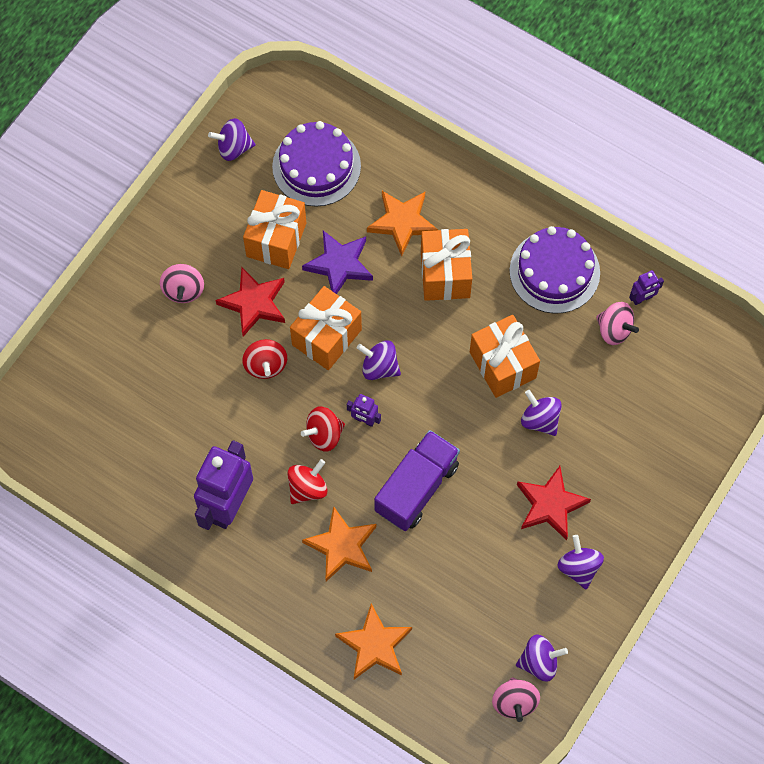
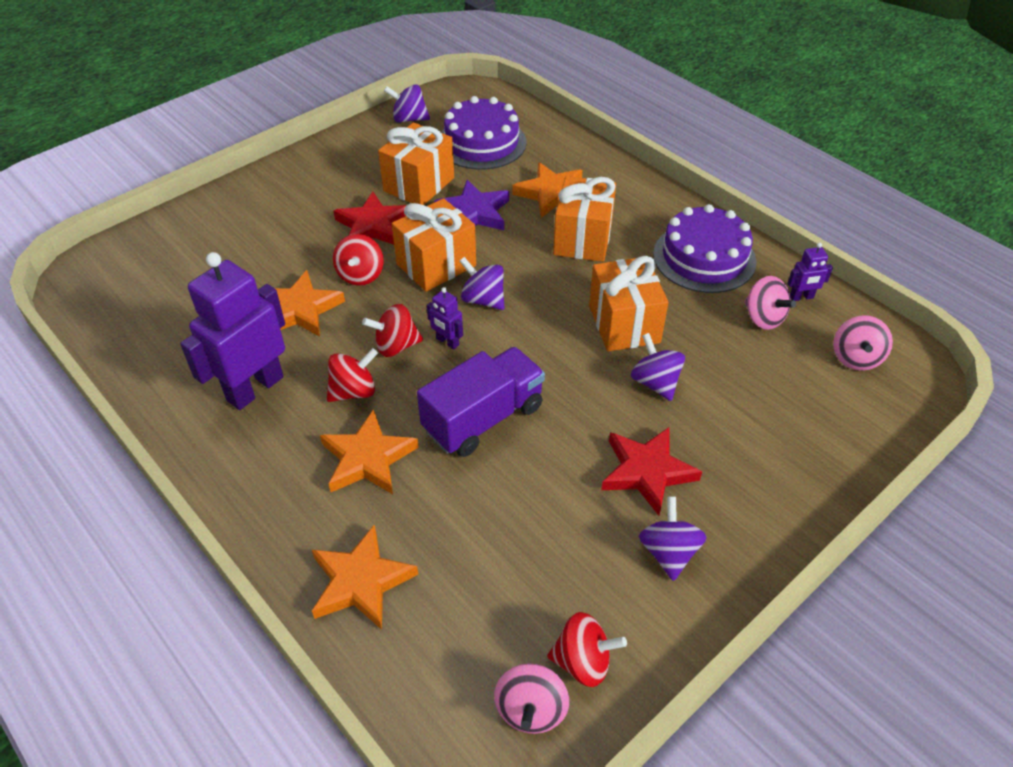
camera: 15 degrees right, 20 degrees down
pink spinning top [160,264,204,303] -> pink spinning top moved to [833,315,893,371]
purple spinning top [516,635,568,682] -> red spinning top [547,612,627,687]
none -> orange star [275,270,345,337]

